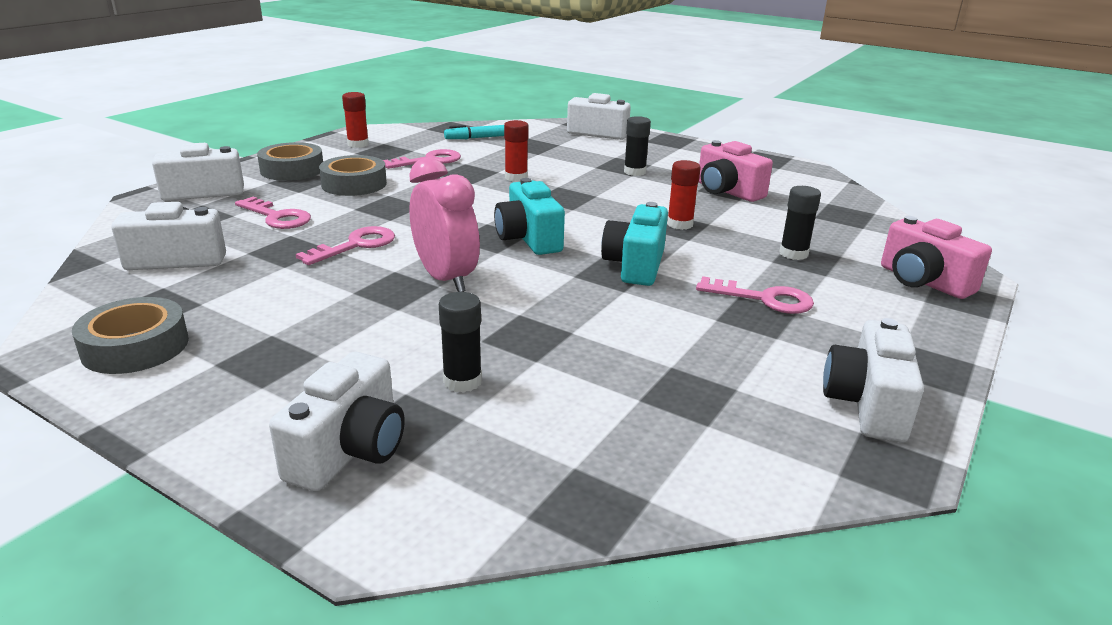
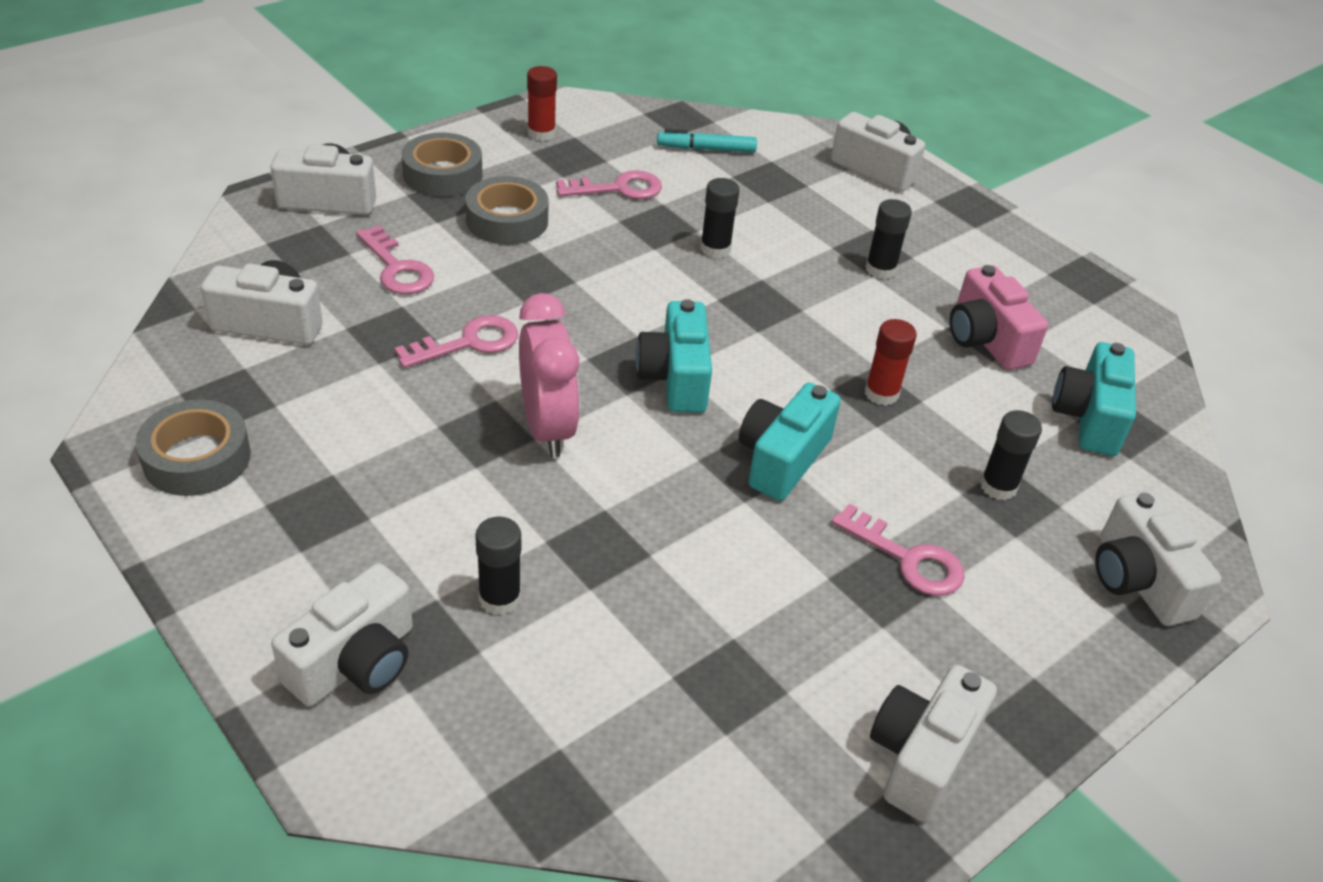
camera: 15 degrees right, 15 degrees up
red glue stick [504,120,528,182] -> black glue stick [700,178,739,258]
pink camera [881,216,992,299] -> white camera [1095,491,1221,626]
none -> turquoise camera [1052,342,1136,456]

